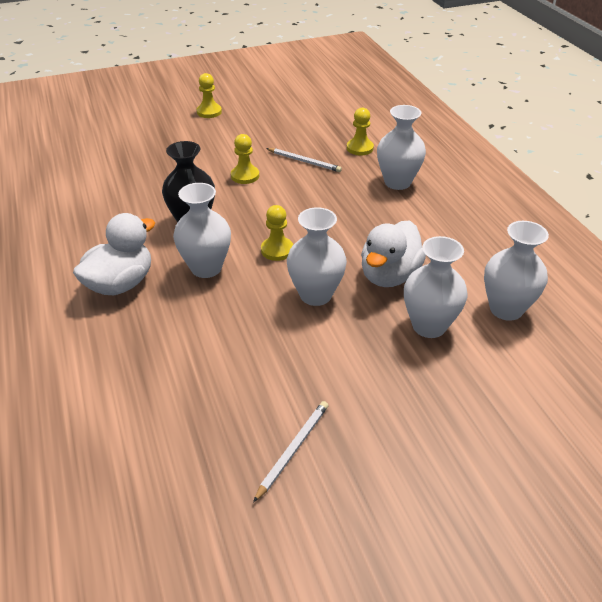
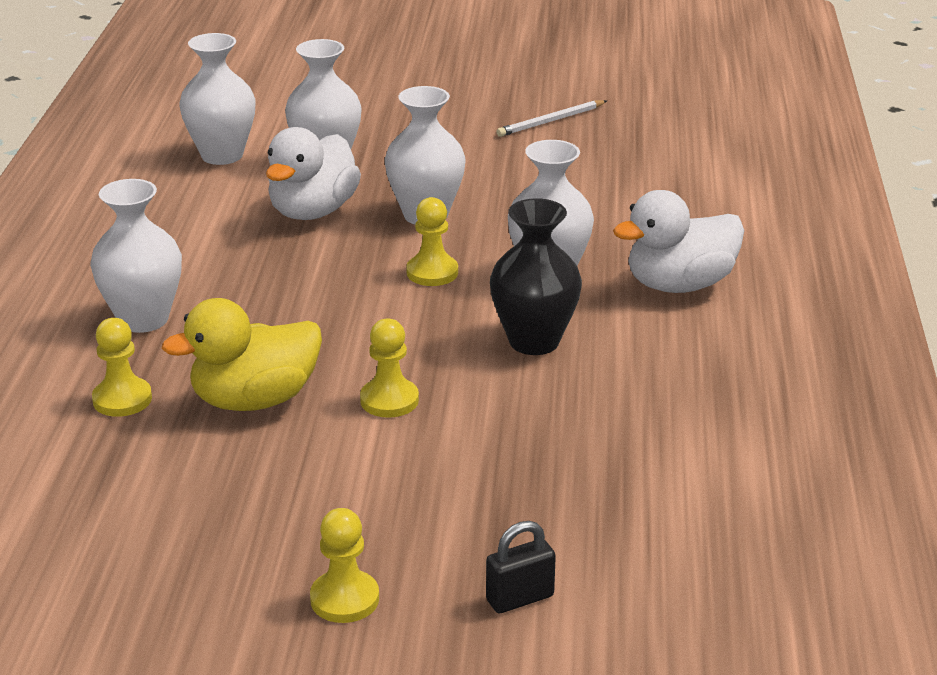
camera: 155 degrees left, 10 degrees down
white pencil [266,148,342,172] -> yellow duck [162,298,322,411]
white duck [361,221,426,287] -> white duck turned 150 degrees clockwise [266,127,361,220]
none -> black padlock [486,521,556,613]

